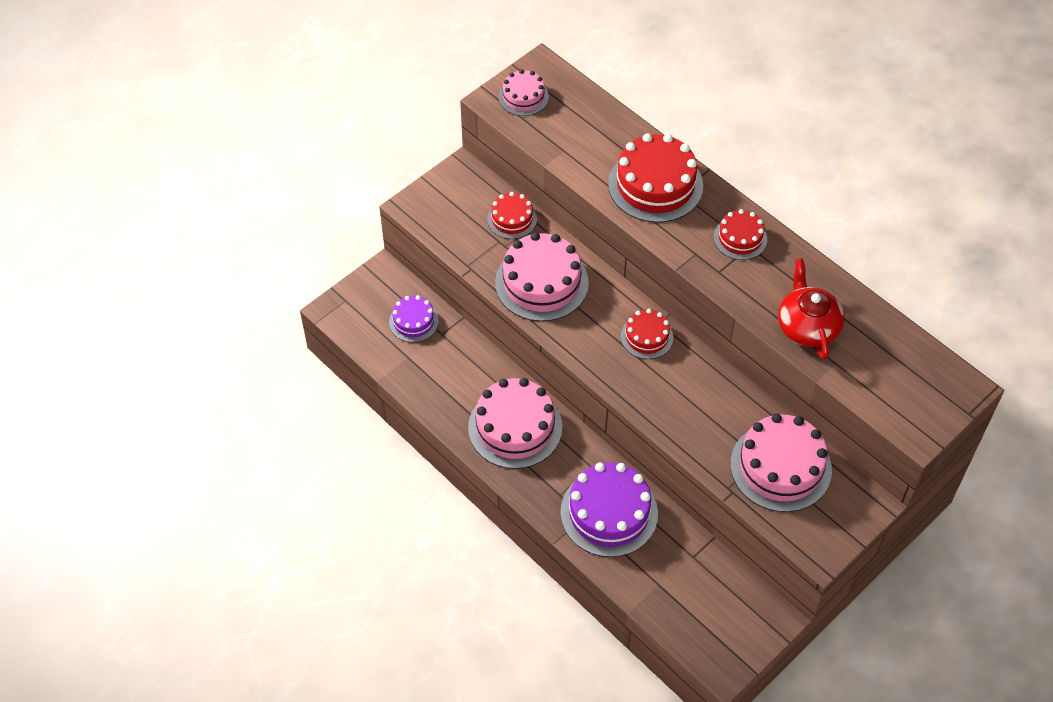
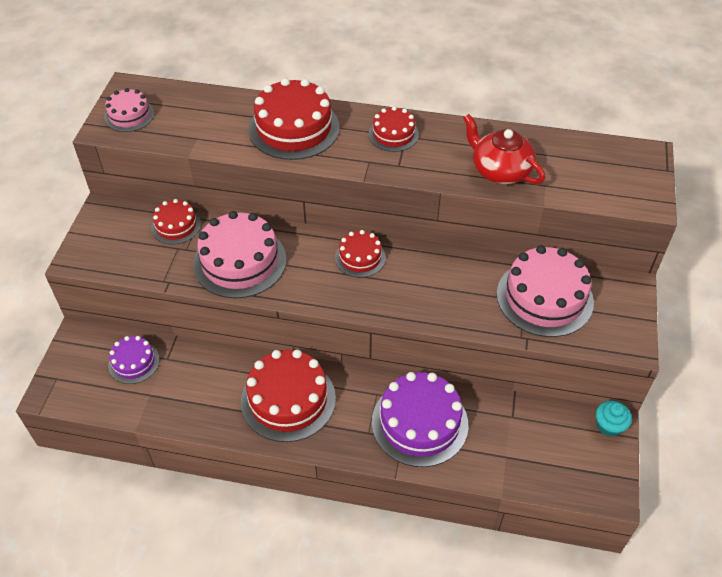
camera: 35 degrees left, 5 degrees down
pink cake [468,378,562,469] -> red cake [241,349,336,442]
none -> turquoise cupcake [596,400,632,437]

